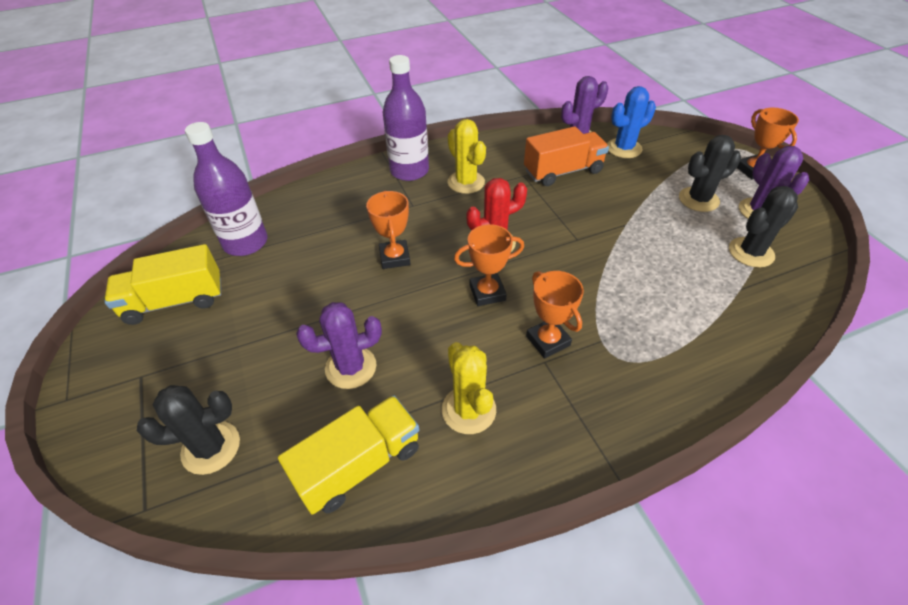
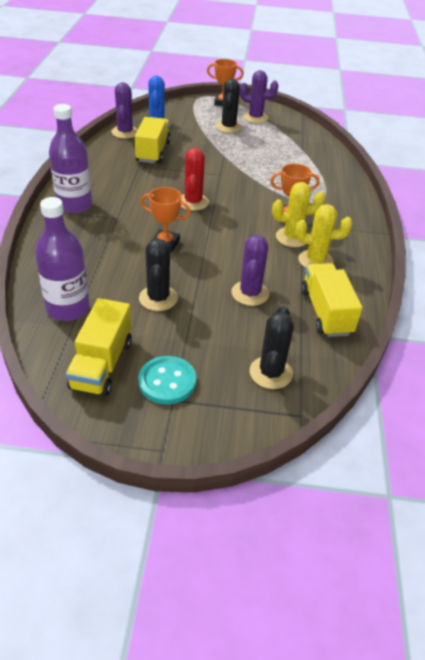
camera: 65 degrees left, 5 degrees down
yellow cactus [447,119,486,194] -> yellow cactus moved to [272,182,325,247]
orange trophy [454,224,524,306] -> none
orange truck [524,126,609,186] -> yellow truck [135,117,171,163]
black cactus [729,186,798,268] -> black cactus moved to [139,239,178,311]
none -> turquoise button [138,356,196,405]

